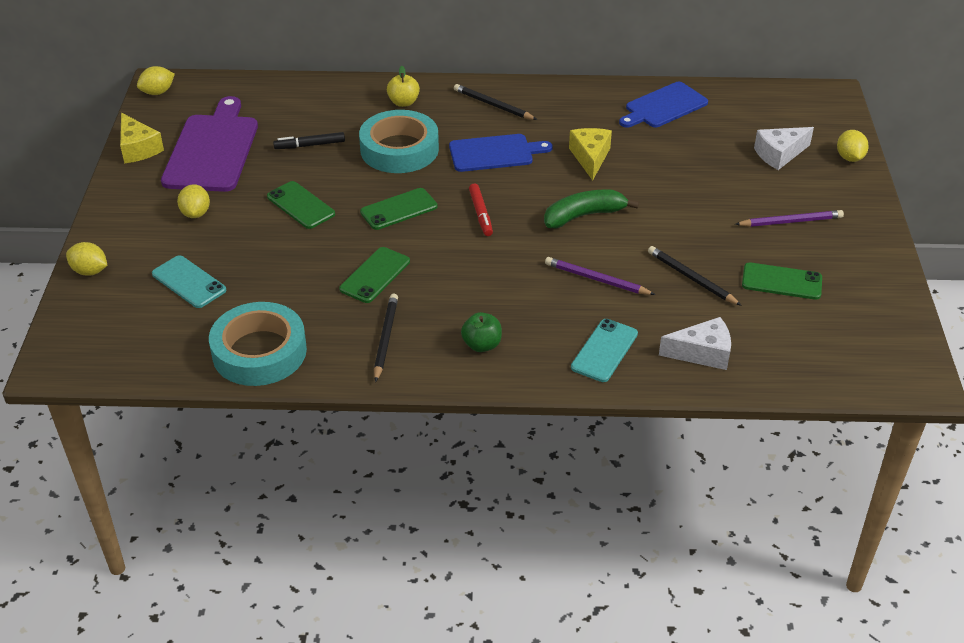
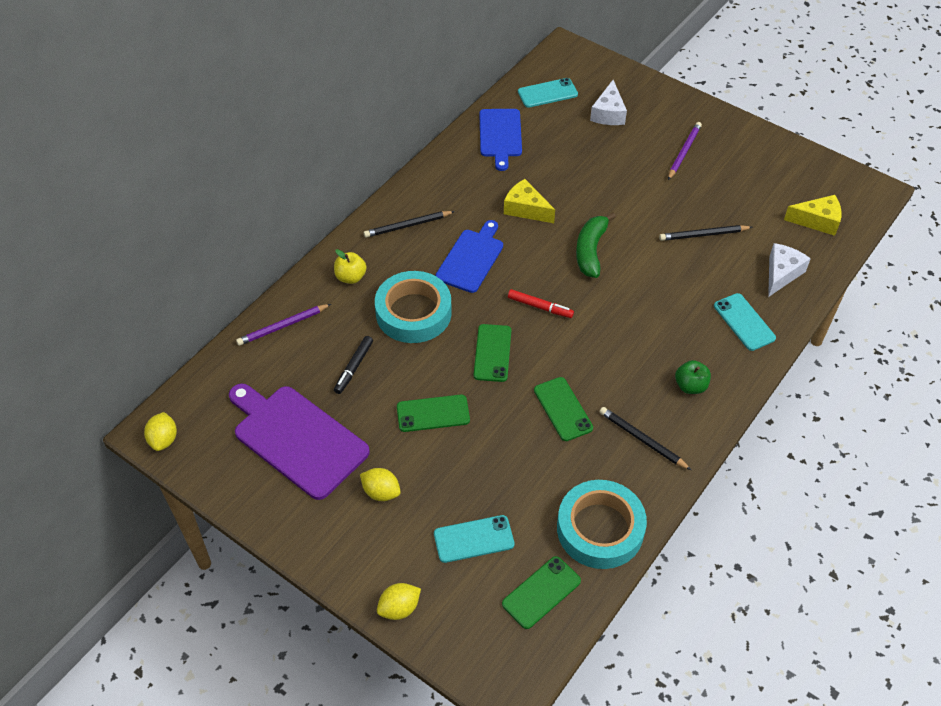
camera: 55 degrees left, 10 degrees up
yellow cheese [120,113,164,163] -> yellow cheese moved to [784,195,842,236]
purple pencil [545,257,656,295] -> purple pencil moved to [236,304,331,346]
green phone [742,262,822,300] -> green phone moved to [502,556,581,629]
yellow lemon [837,130,869,162] -> none
none -> turquoise phone [518,78,578,108]

